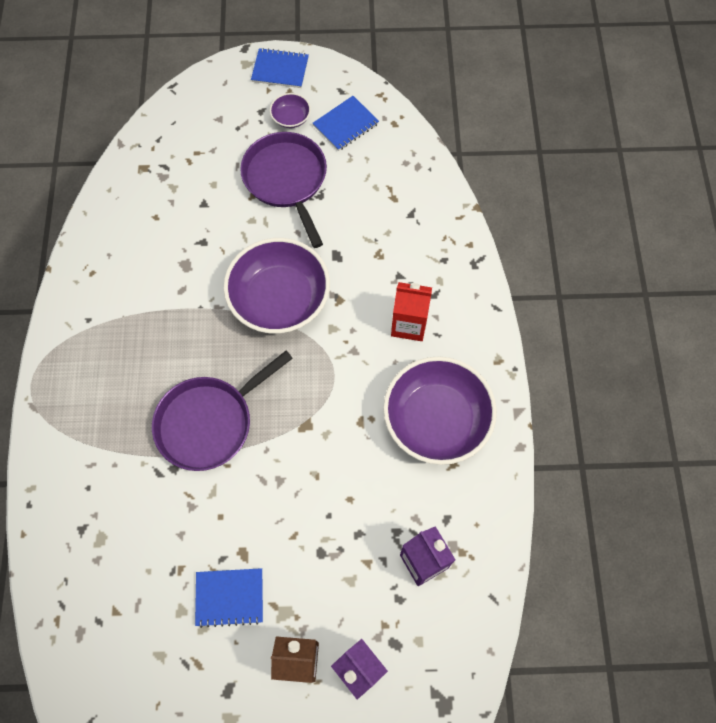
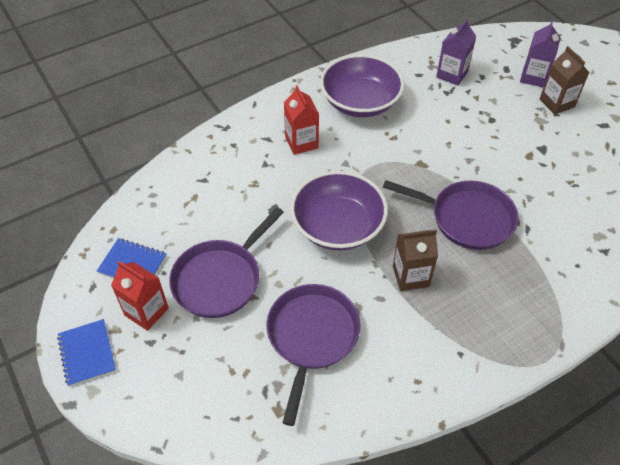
camera: 120 degrees left, 15 degrees down
blue notebook [195,568,263,628] -> none
purple bowl [270,93,311,128] -> red carton [111,261,169,331]
none -> purple pan [267,284,361,426]
none -> brown carton [393,229,438,291]

